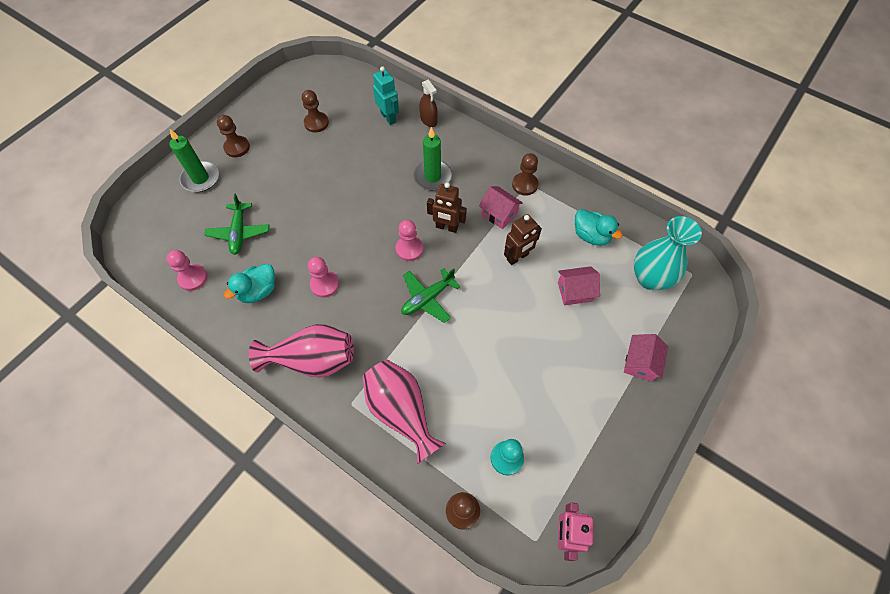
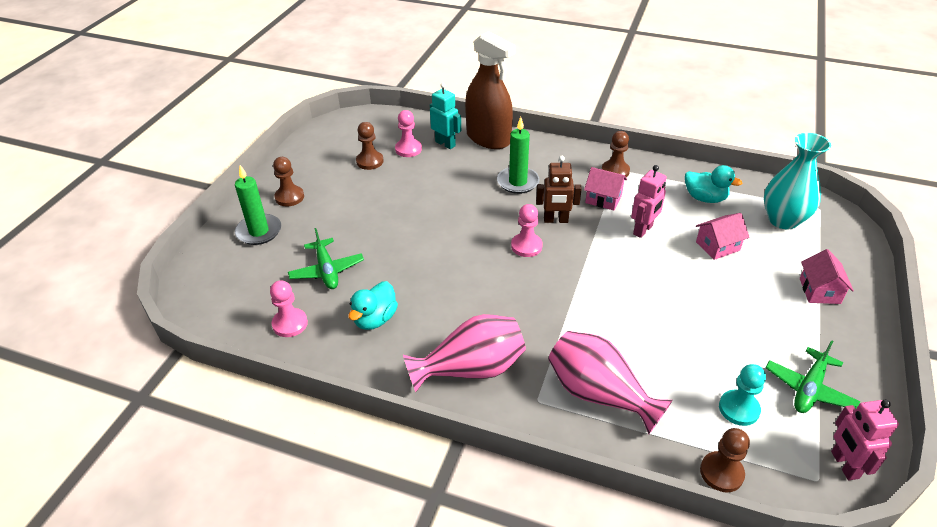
camera: 15 degrees left, 20 degrees down
pink pawn [308,257,339,298] -> pink pawn moved to [395,110,422,157]
green plane [401,268,461,323] -> green plane moved to [766,340,860,413]
brown spray bottle [419,79,438,127] -> brown spray bottle [465,31,516,149], size x2.11
brown robot [504,214,542,265] -> pink robot [631,165,667,238]

